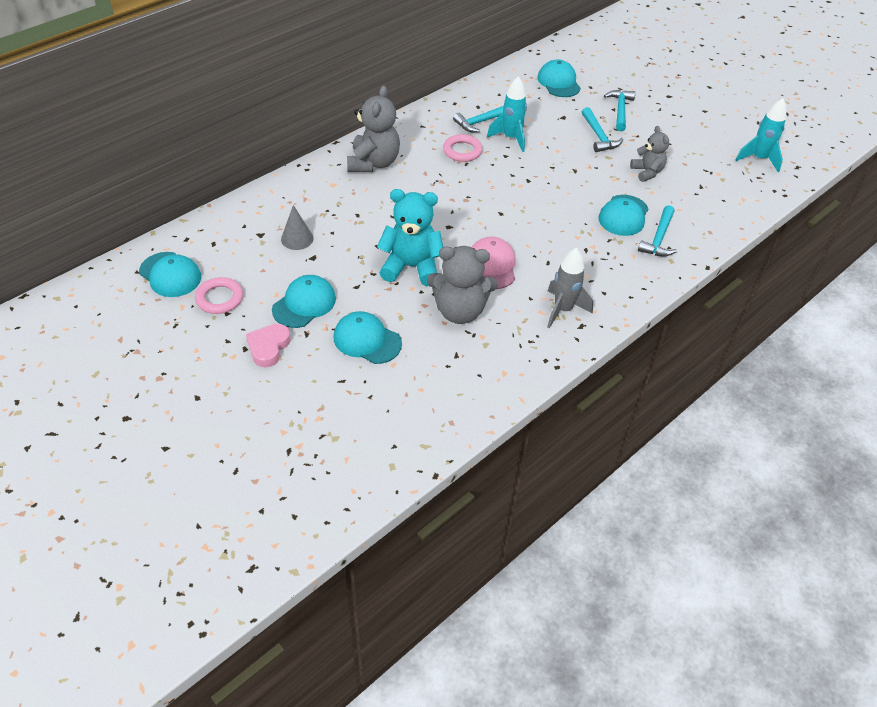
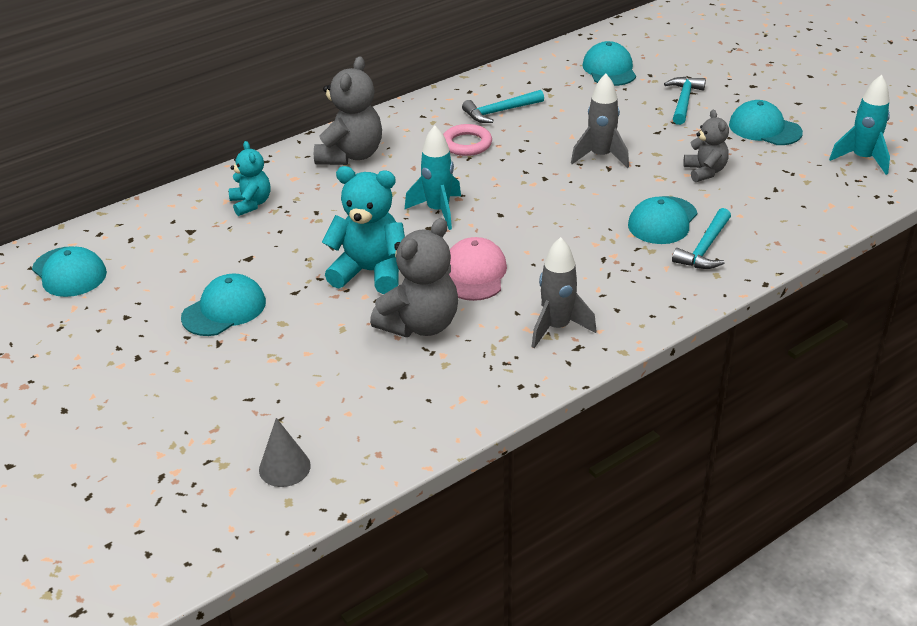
camera: 10 degrees right, 10 degrees down
pink ring [195,277,243,314] -> none
pink heart [246,324,291,367] -> none
grey cone [281,205,314,250] -> grey cone moved to [259,418,311,487]
turquoise cap [333,311,402,364] -> turquoise cap moved to [729,100,803,145]
grey teddy bear [427,246,498,324] -> grey teddy bear turned 60 degrees counterclockwise [370,218,458,337]
turquoise rocket [487,76,527,152] -> turquoise rocket moved to [404,125,461,230]
turquoise hammer [582,107,623,152] -> none
none -> turquoise teddy bear [229,141,270,216]
none -> grey rocket [571,74,629,168]

